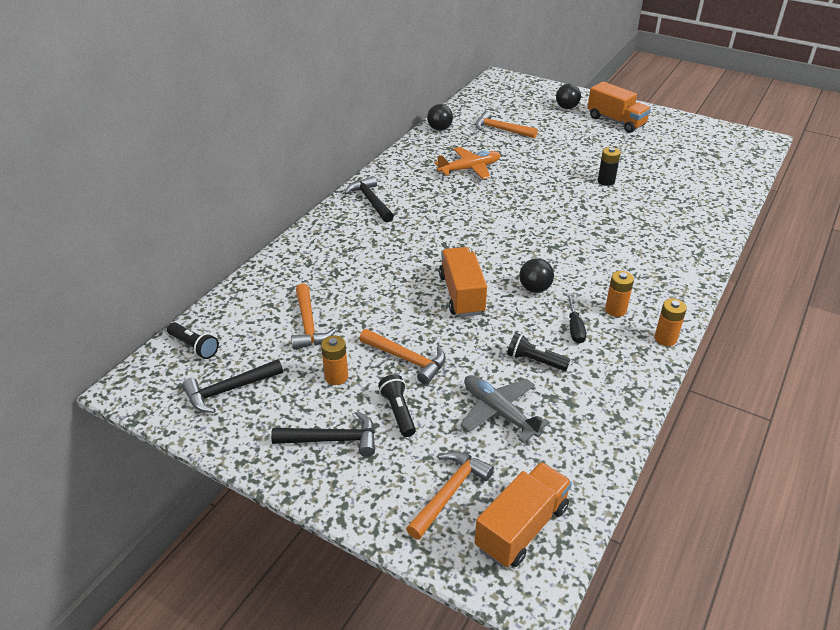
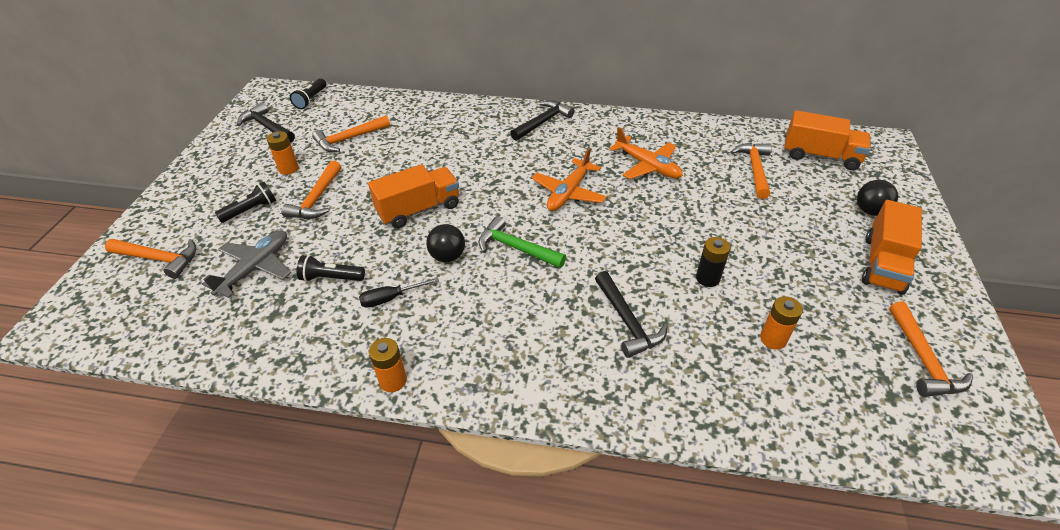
camera: 70 degrees right, 5 degrees up
black hammer [271,411,375,457] -> black hammer moved to [595,271,668,358]
black ball [427,104,453,131] -> none
orange truck [474,462,572,567] -> orange truck moved to [784,110,871,170]
black flashlight [507,333,571,371] -> black flashlight turned 90 degrees counterclockwise [297,255,365,282]
orange battery [605,271,634,317] -> orange battery moved to [760,296,803,350]
none -> green hammer [478,216,566,268]
none -> orange plane [532,148,607,211]
none -> orange hammer [889,302,973,397]

